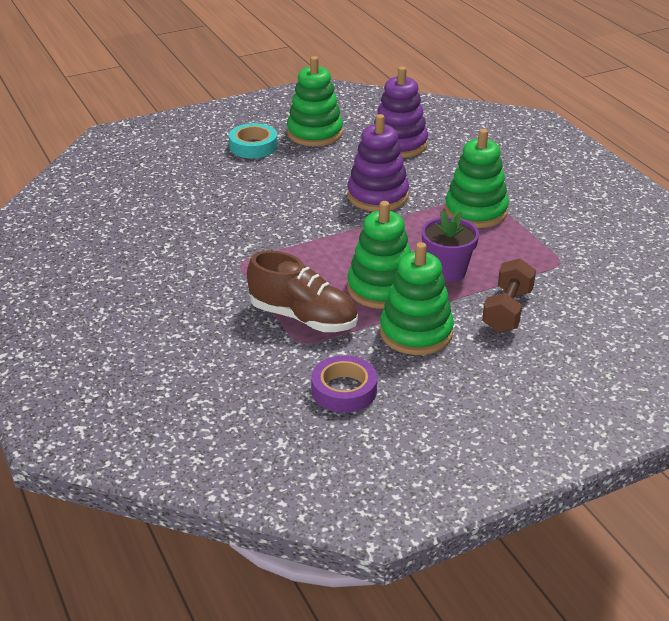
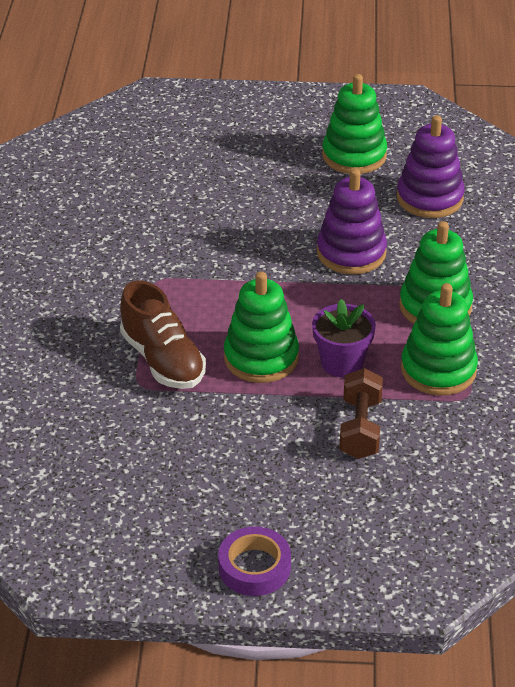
camera: 30 degrees right, 5 degrees up
turquoise tape [229,123,278,158] -> none
purple tape [311,355,377,413] -> purple tape moved to [218,527,291,596]
green stacking toy [380,242,454,355] -> green stacking toy moved to [401,283,478,396]
brown dumbbell [482,258,536,333] -> brown dumbbell turned 45 degrees counterclockwise [339,368,383,459]

